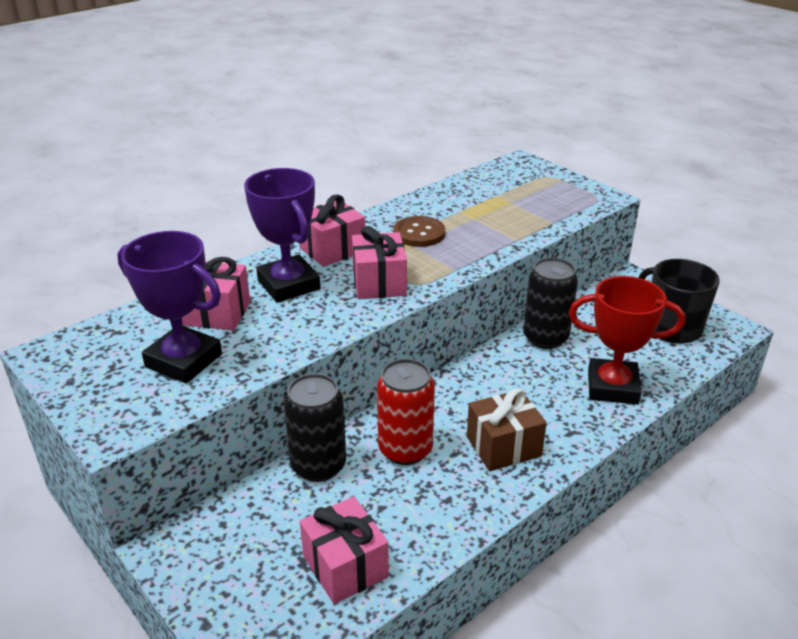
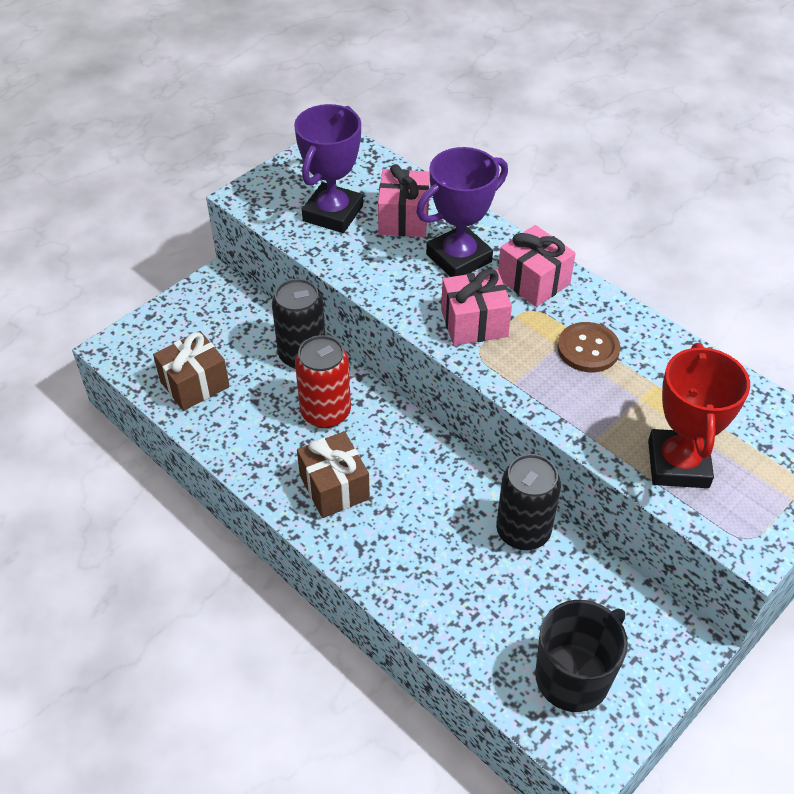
camera: 85 degrees right, 15 degrees up
pink gift [300,496,389,604] -> brown gift [153,331,230,411]
red trophy [569,276,685,405] -> red trophy moved to [648,343,750,488]

